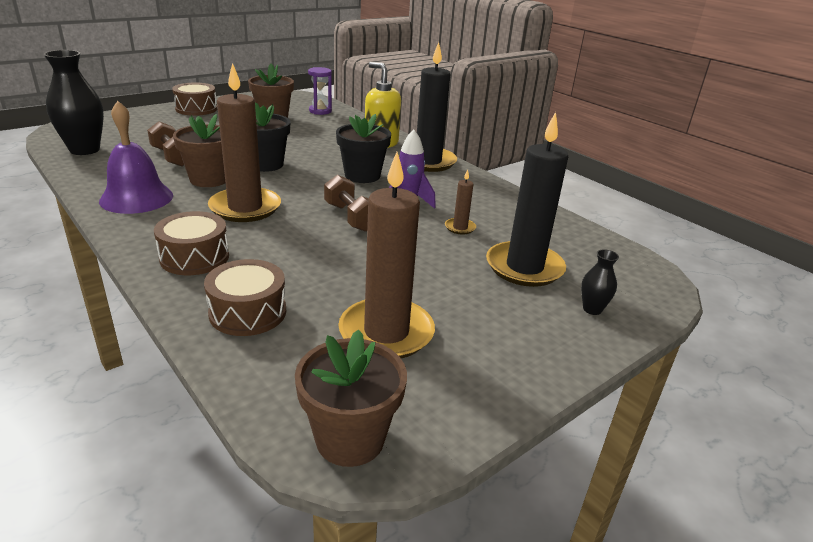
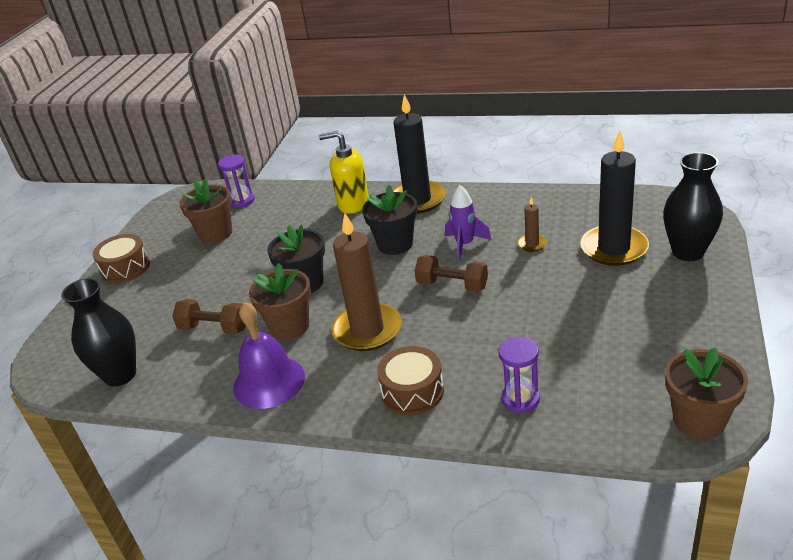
camera: 30 degrees left, 5 degrees up
brown drum [204,259,286,336] -> purple hourglass [499,337,540,413]
brown candle [339,152,435,358] -> none
black vase [581,249,619,315] -> black vase [663,152,723,261], size x2.11

